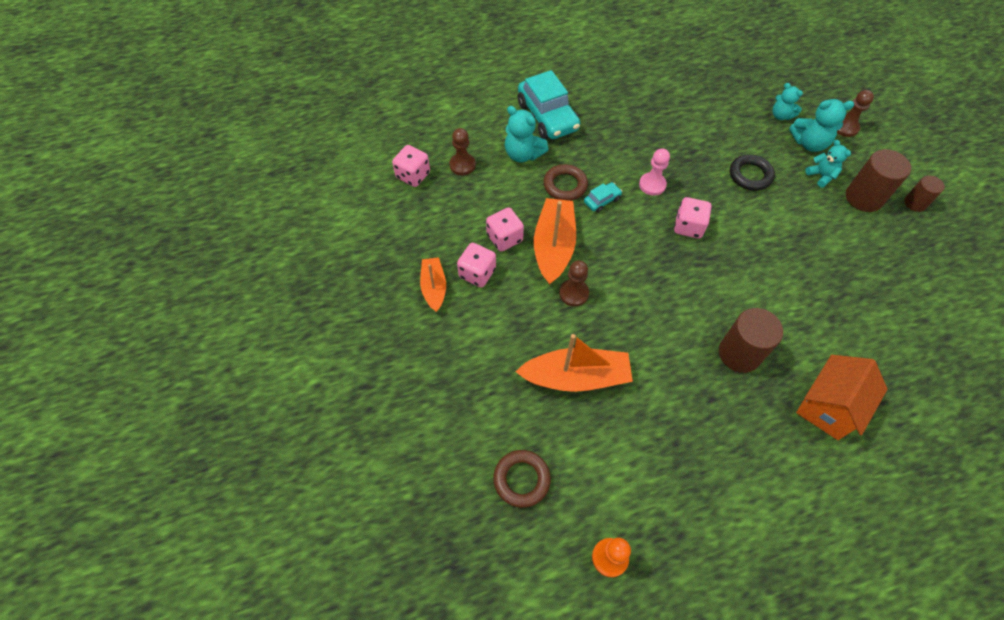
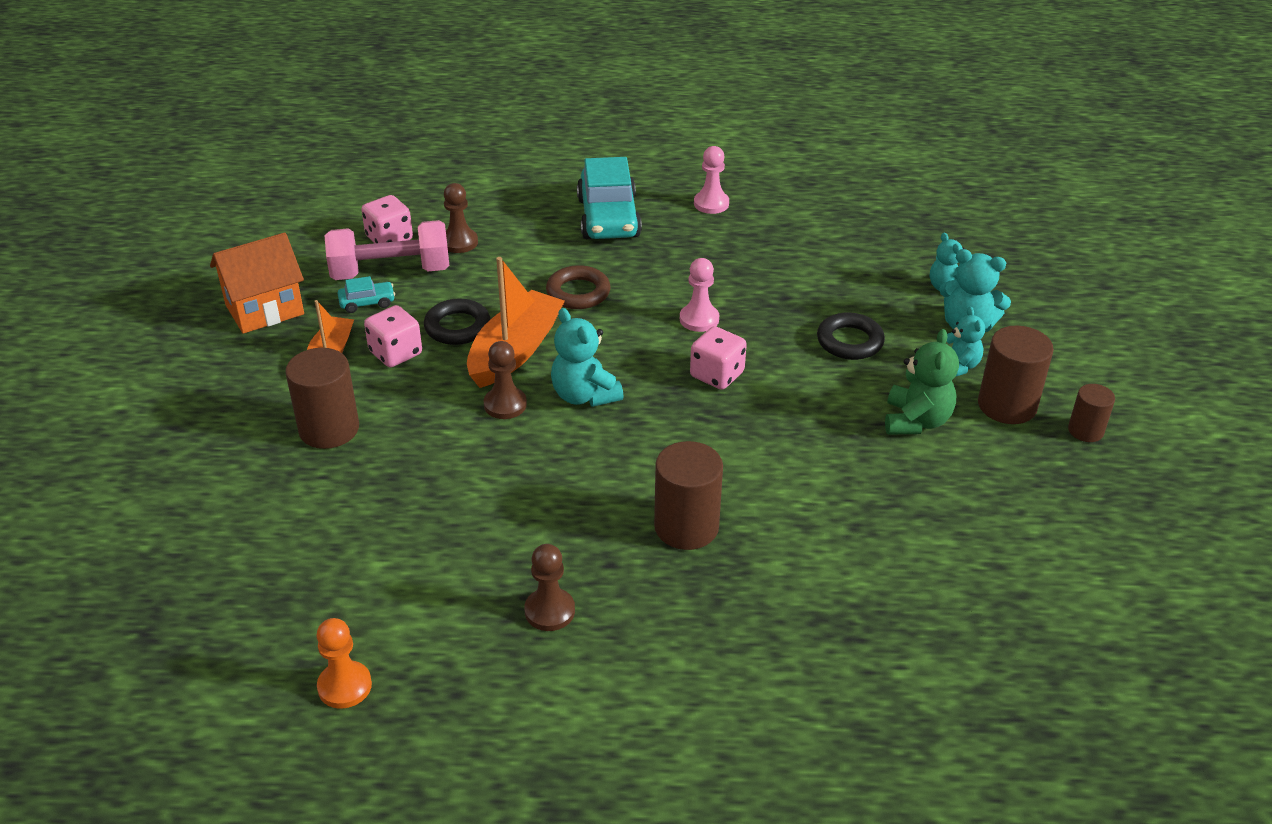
camera: 20 degrees right, 20 degrees down
pink dice [486,207,524,252] -> black ring [424,299,491,345]
brown ring [493,450,551,508] -> none
turquoise teddy bear [505,106,549,162] -> turquoise teddy bear moved to [551,308,624,407]
orange boat [516,334,633,392] -> none
turquoise car [584,182,622,213] -> turquoise car moved to [338,276,395,313]
orange house [796,355,887,440] -> orange house moved to [210,233,304,334]
brown pawn [837,90,874,137] -> brown pawn moved to [524,544,575,631]
none -> brown cylinder [285,348,359,449]
none -> pink dumbbell [324,220,449,280]
none -> pink pawn [694,146,729,214]
none -> green teddy bear [885,329,959,435]

